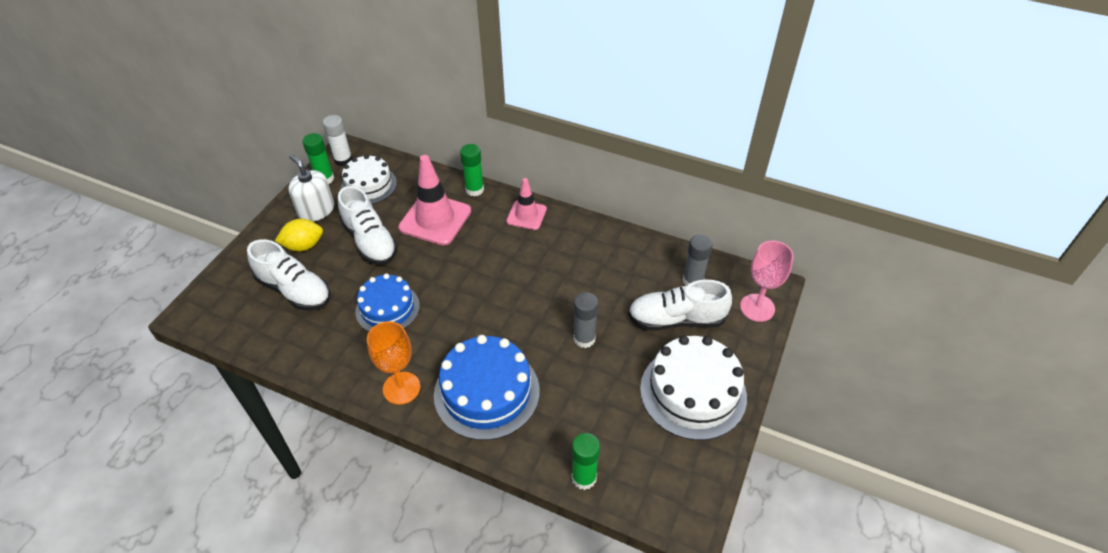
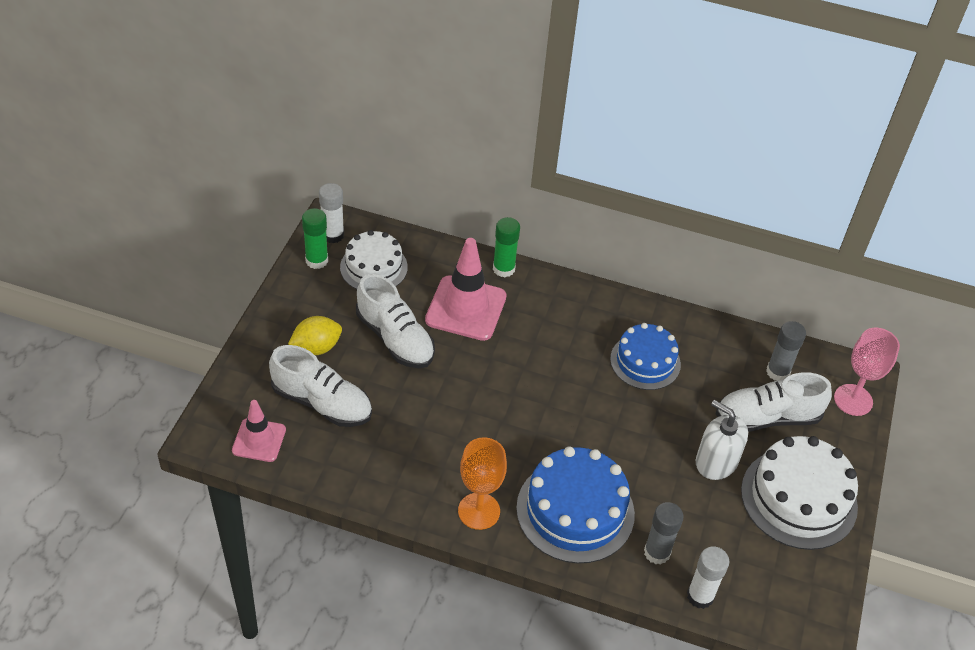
camera: 10 degrees left, 0 degrees up
white soap dispenser [288,154,334,222] -> white soap dispenser moved to [696,400,748,480]
blue cake [356,274,420,332] -> blue cake moved to [610,323,681,390]
pink traffic cone [506,178,547,230] -> pink traffic cone moved to [232,400,286,462]
green glue stick [571,433,600,490] -> white glue stick [687,546,729,609]
grey glue stick [573,292,598,348] -> grey glue stick moved to [644,502,684,565]

